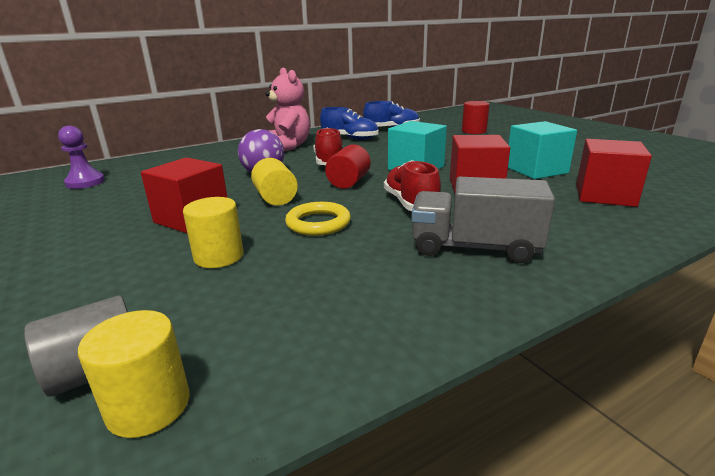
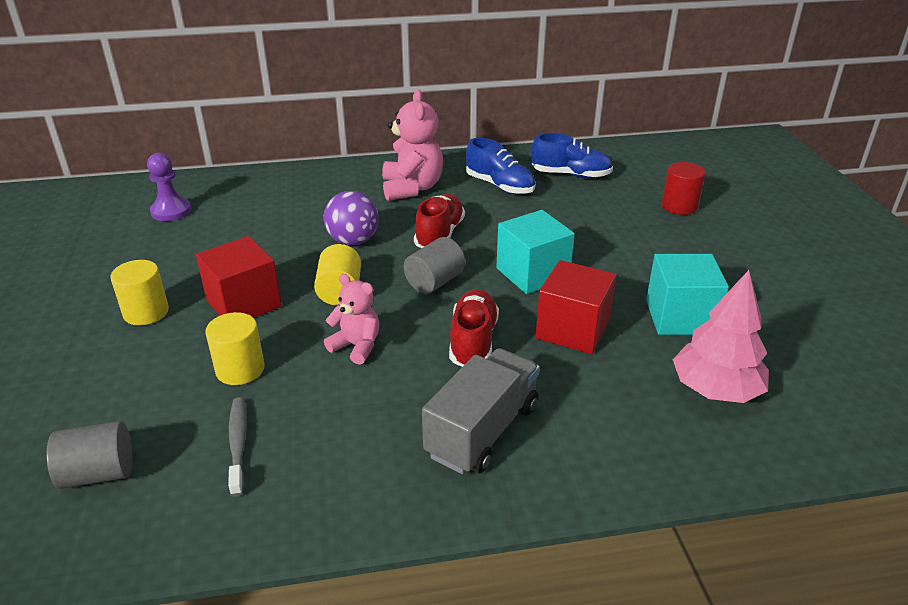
camera: 20 degrees right, 10 degrees up
yellow cylinder [78,310,190,438] -> yellow cylinder moved to [110,260,169,325]
yellow ring [285,202,351,236] -> pink teddy bear [324,274,379,365]
red cylinder [325,144,371,189] -> grey cylinder [404,237,465,294]
grey truck [411,177,555,263] -> grey truck turned 90 degrees clockwise [422,348,540,474]
red cube [576,139,652,207] -> pink tree [673,270,769,403]
none -> grey toothbrush [228,397,247,497]

